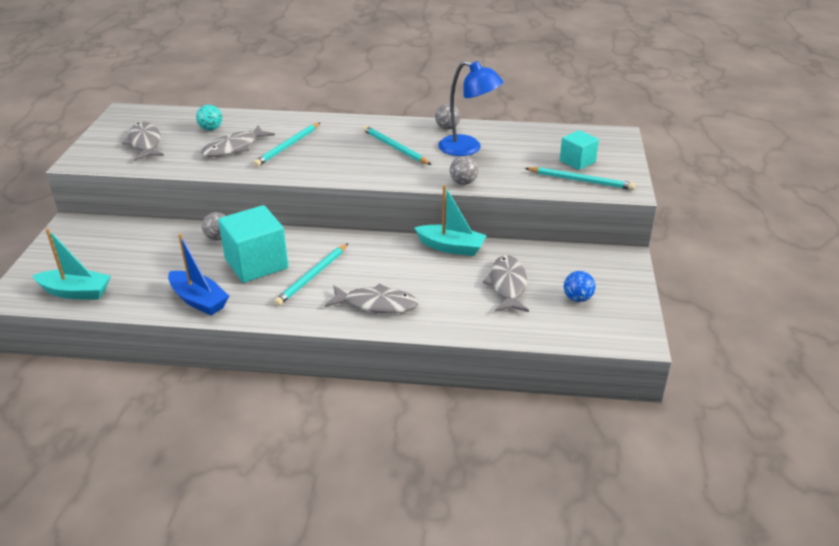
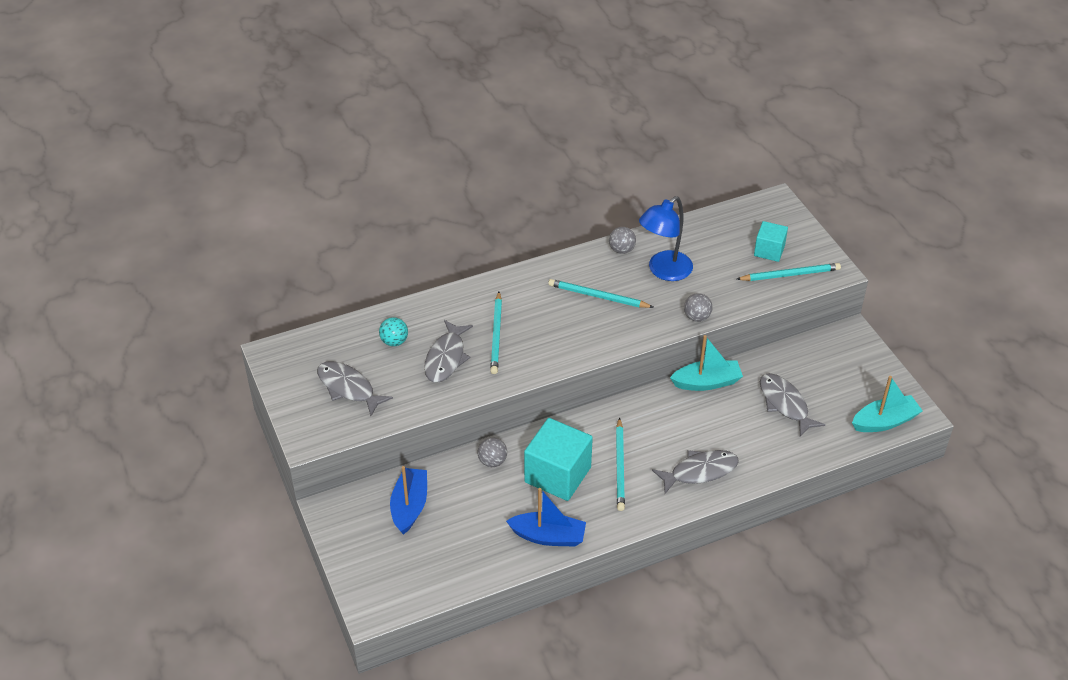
camera: 30 degrees left, 10 degrees up
turquoise boat [32,228,111,300] -> turquoise boat moved to [852,376,923,432]
blue lamp [438,61,503,156] -> blue lamp turned 135 degrees clockwise [639,196,693,281]
blue ball [564,271,596,302] -> none
none -> blue boat [390,466,427,535]

